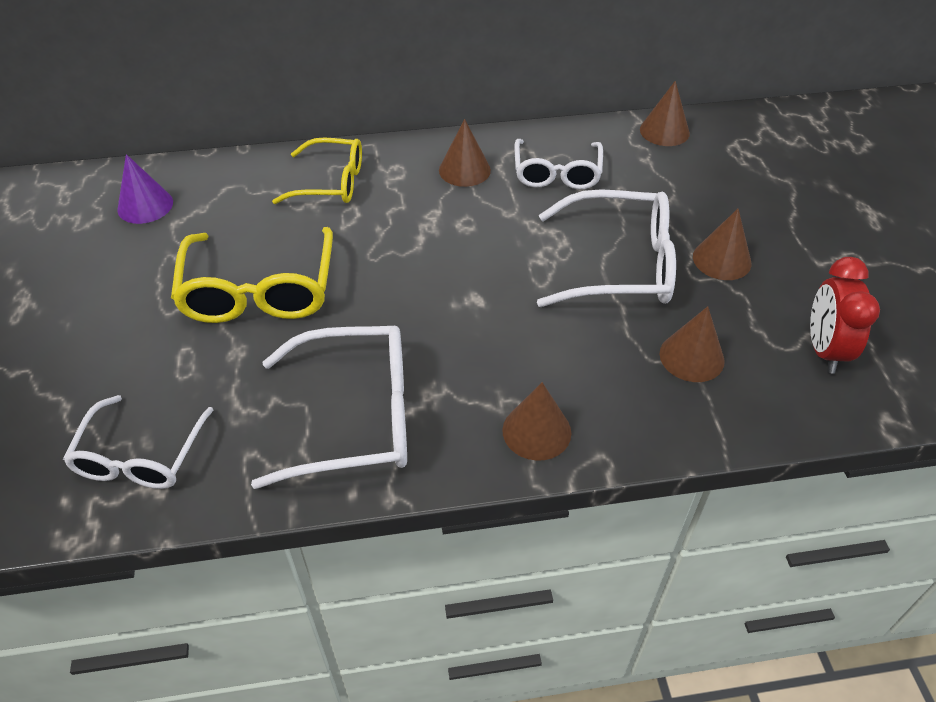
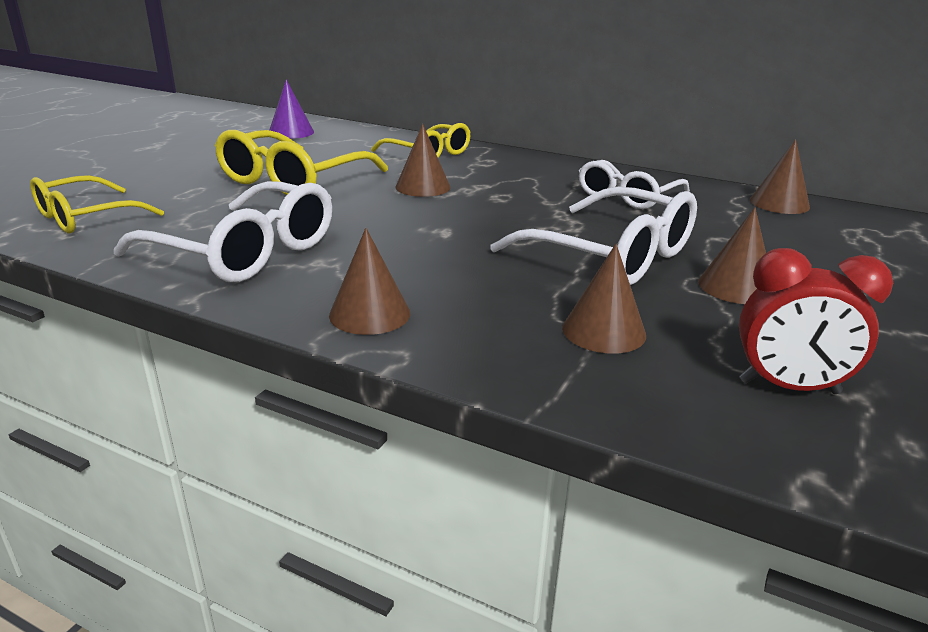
camera: 35 degrees right, 20 degrees down
white glasses [63,395,213,489] -> yellow glasses [30,175,164,234]
brown cone [439,119,491,187] -> brown cone moved to [395,124,451,197]
red clock [810,257,880,374] -> red clock turned 120 degrees counterclockwise [739,248,893,394]

